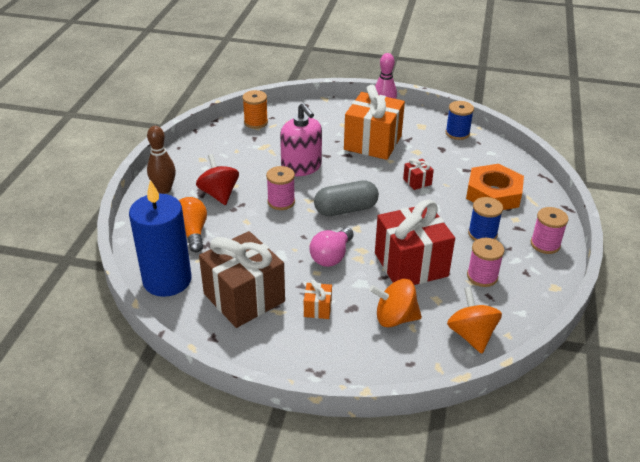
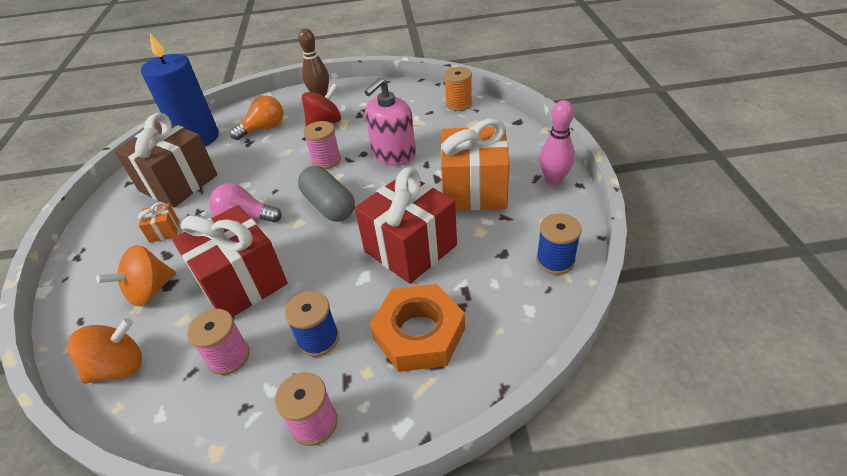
camera: 75 degrees right, 5 degrees up
orange spinning top [369,279,422,327] -> orange spinning top turned 120 degrees counterclockwise [96,245,176,306]
red gift [403,158,434,190] -> red gift [355,167,457,284], size x2.34

